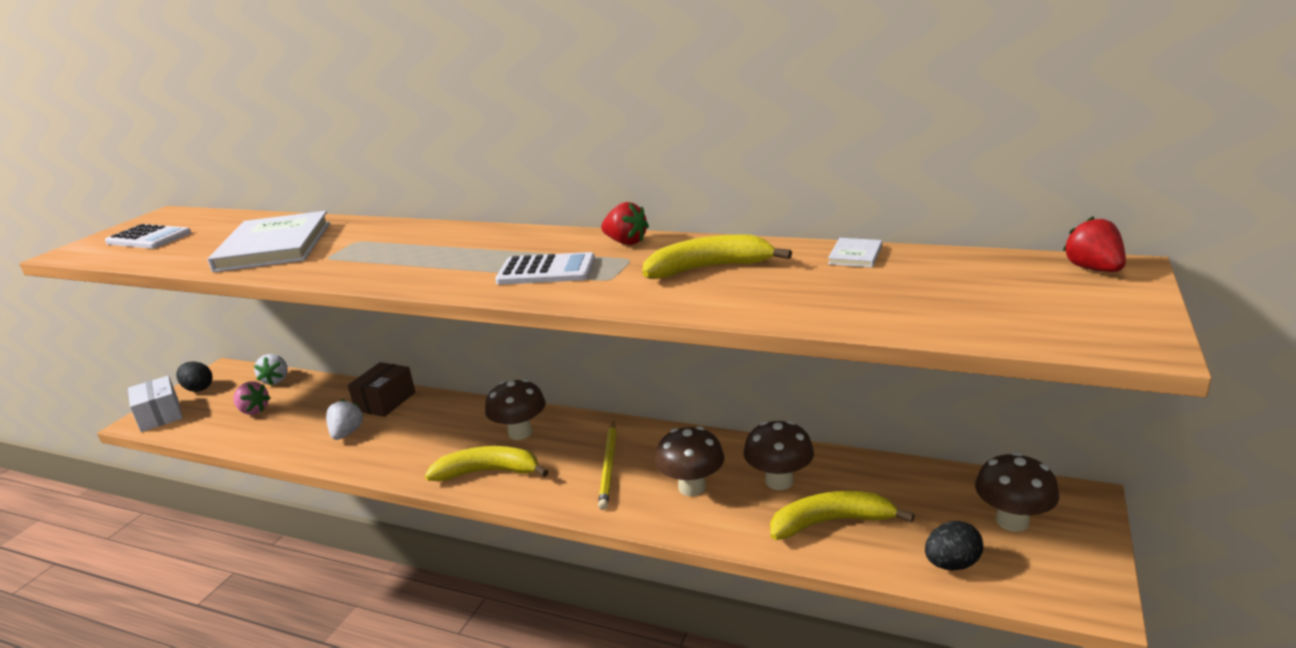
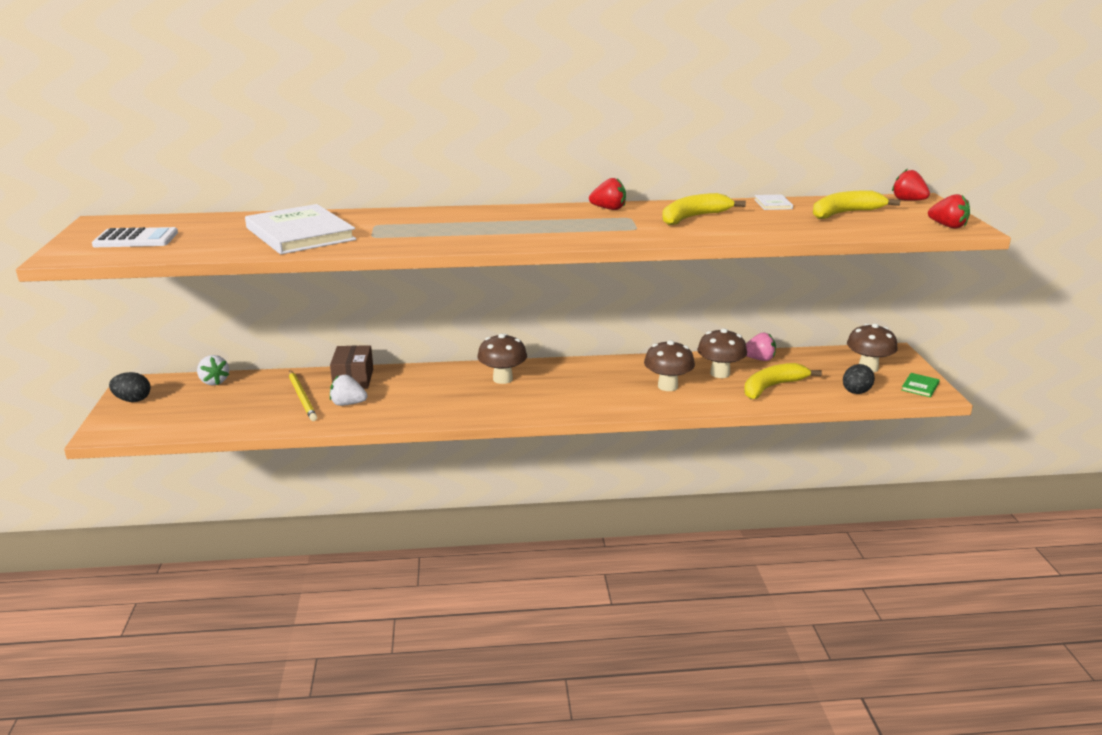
camera: 30 degrees left, 0 degrees up
white box [128,376,182,432] -> none
pink strawberry [234,381,271,415] -> pink strawberry moved to [746,333,776,361]
white strawberry [326,399,364,440] -> white strawberry turned 60 degrees counterclockwise [330,375,367,406]
yellow banana [425,446,549,481] -> yellow banana moved to [813,190,901,219]
white calculator [495,252,595,285] -> none
yellow pencil [598,421,617,510] -> yellow pencil moved to [289,371,317,421]
none -> green book [902,373,940,397]
none -> red strawberry [928,194,970,229]

